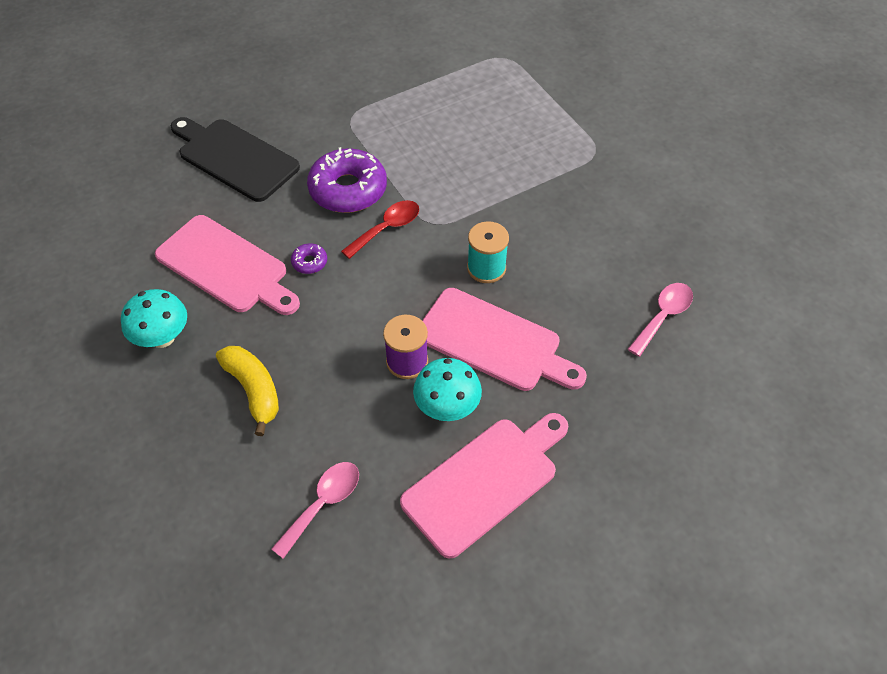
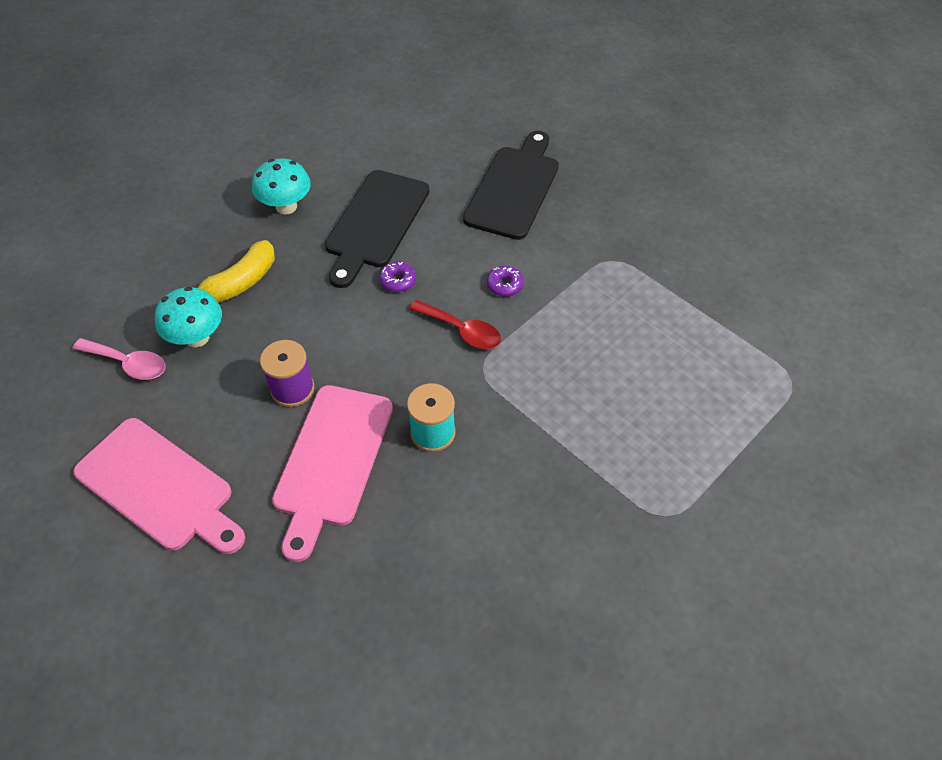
camera: 75 degrees right, 0 degrees up
pink cutting board [155,215,300,315] -> black cutting board [325,170,429,288]
purple donut [307,147,387,213] -> purple donut [487,266,524,297], size x0.43
turquoise mushroom [413,358,482,421] -> turquoise mushroom moved to [155,287,222,348]
pink spoon [628,283,693,357] -> none

